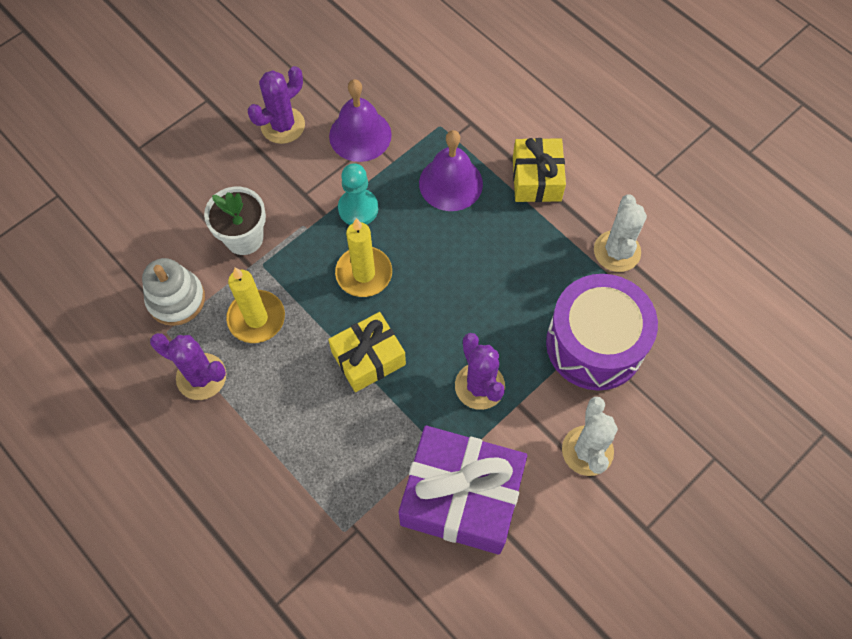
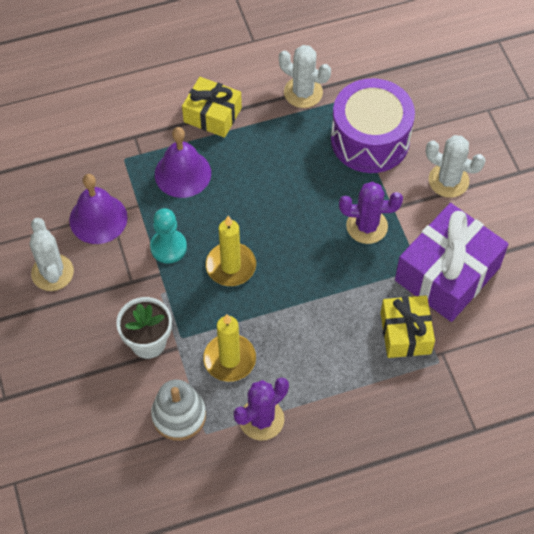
camera: 65 degrees left, 5 degrees down
purple cactus [248,66,305,144] -> white cactus [30,218,74,291]
yellow gift [328,312,406,392] -> yellow gift moved to [381,295,435,358]

